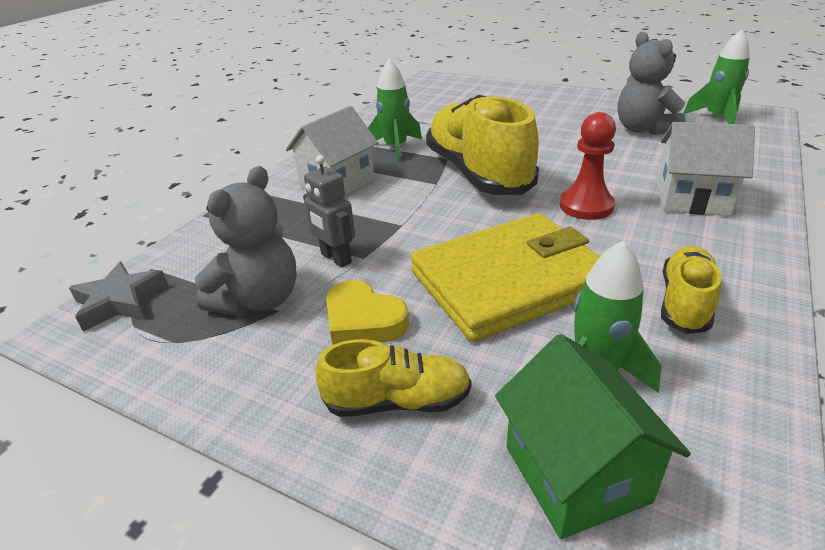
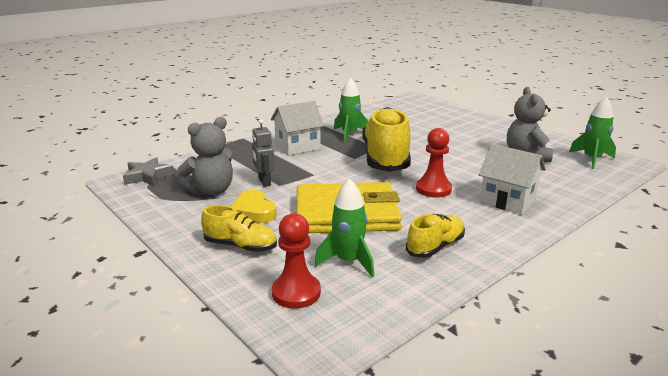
camera: 20 degrees right, 10 degrees down
green house [495,334,691,539] -> red pawn [272,213,321,309]

